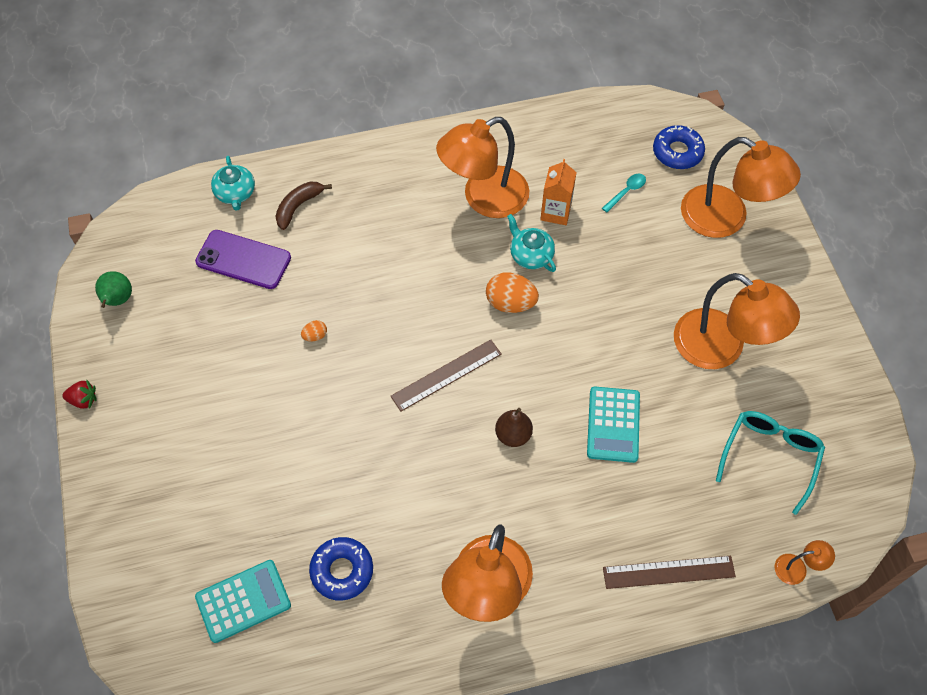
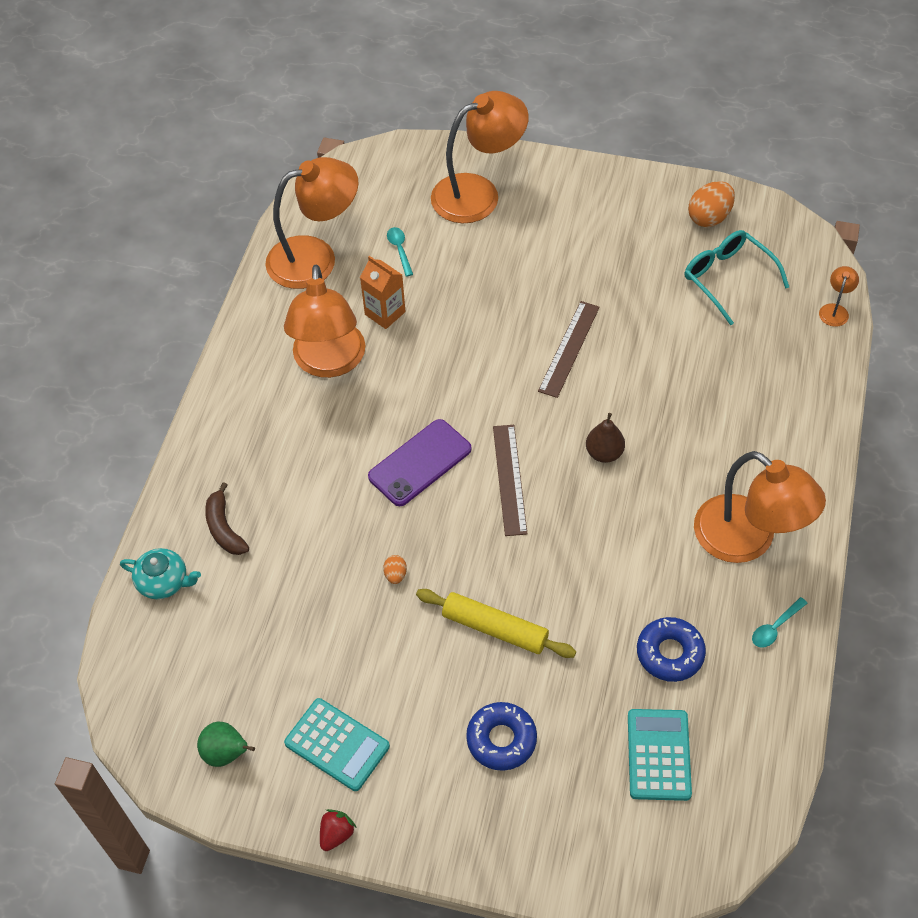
camera: 60 degrees left, 5 degrees down
purple phone [195,230,291,289] -> purple phone moved to [368,419,472,506]
orange egg [486,272,539,313] -> orange egg moved to [688,181,735,227]
turquoise teapot [507,214,556,272] -> none
turquoise calculator [587,387,640,463] -> turquoise calculator moved to [284,698,390,791]
brown ruler [603,556,736,589] -> brown ruler moved to [538,301,600,398]
blue donut [653,125,705,169] -> blue donut moved to [466,702,537,771]
orange lamp [674,273,800,369] -> orange lamp moved to [265,157,358,289]
none -> yellow rolling pin [416,589,576,658]
none -> turquoise spoon [752,597,808,648]

